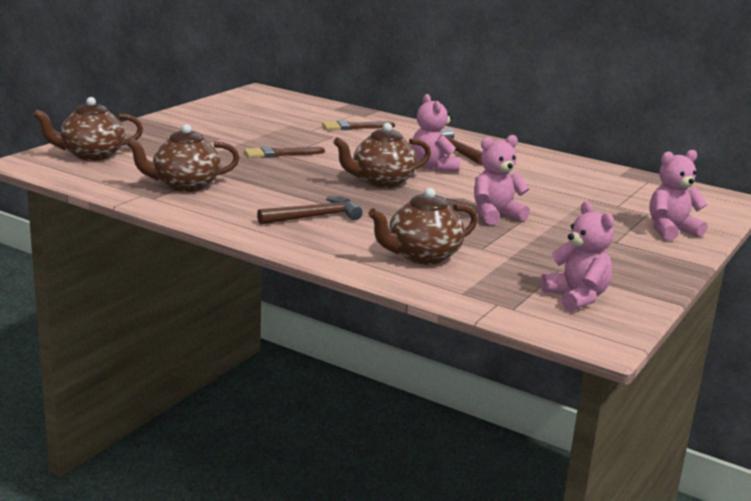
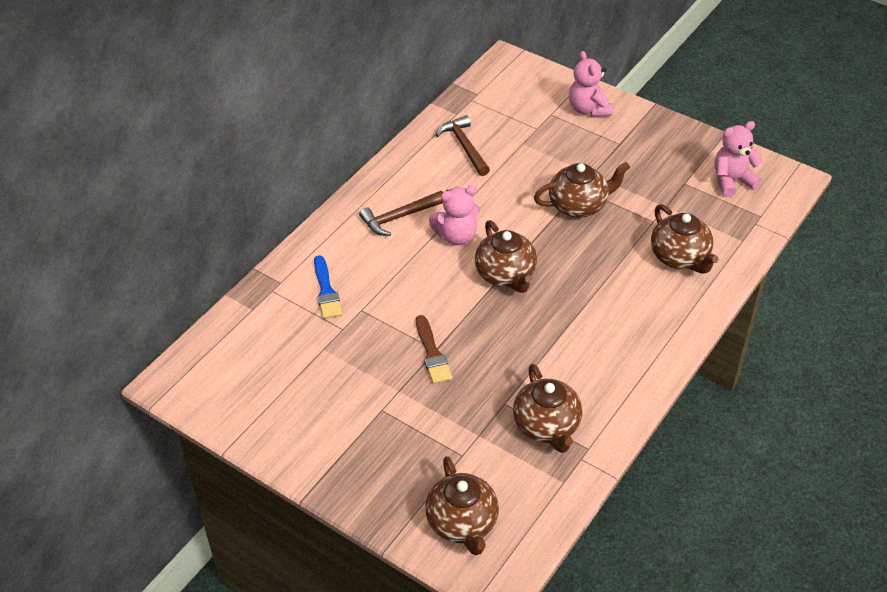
camera: 85 degrees left, 25 degrees up
brown hammer [257,196,363,225] -> brown hammer moved to [436,115,490,176]
brown brush [322,120,395,130] -> blue brush [314,255,342,319]
pink teddy bear [474,135,530,225] -> brown teapot [534,162,630,218]

